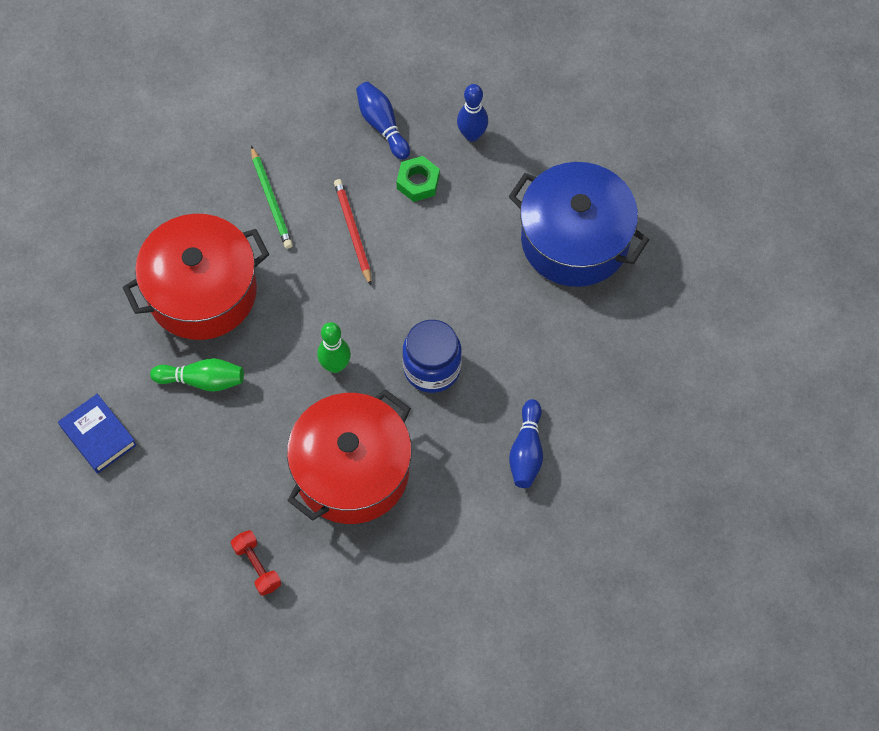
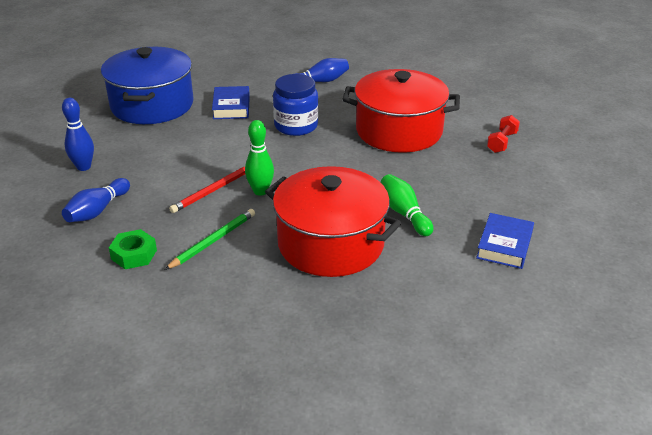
camera: 120 degrees left, 30 degrees down
green bowling pin [317,322,351,373] -> green bowling pin moved to [245,120,274,196]
green nut [396,156,440,202] -> green nut moved to [109,229,157,269]
none -> blue book [212,86,250,119]

